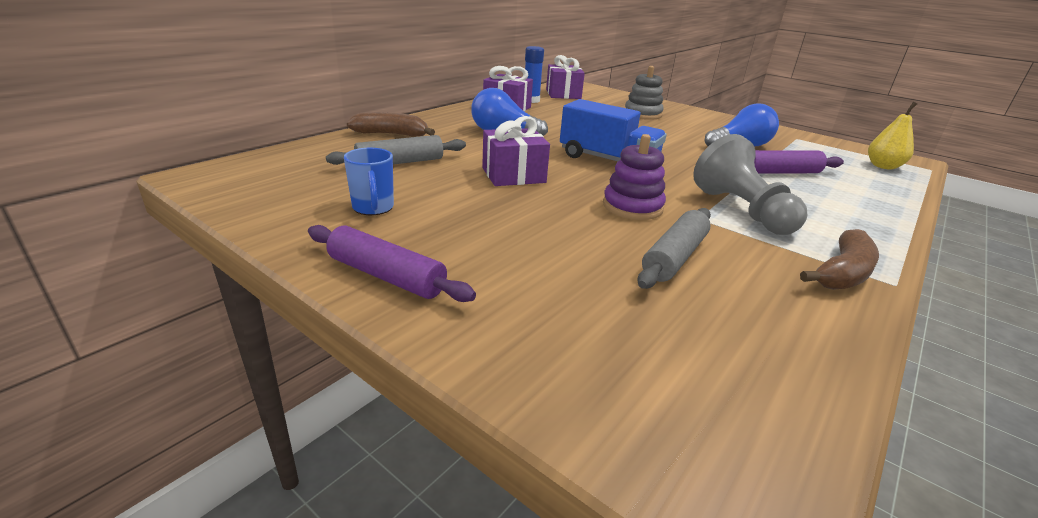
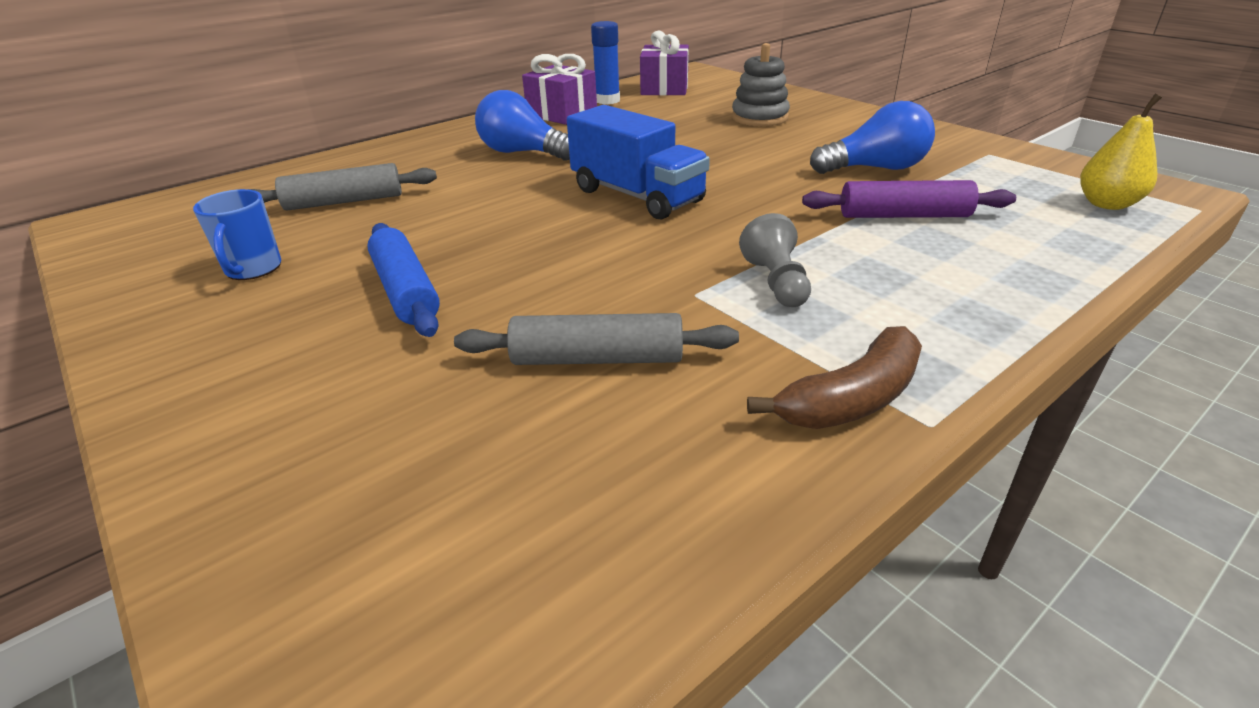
camera: 15 degrees right, 5 degrees up
purple rolling pin [308,225,476,302] -> none
brown banana [347,112,435,137] -> none
purple gift [482,116,550,186] -> none
purple stacking toy [603,134,666,220] -> none
grey rolling pin [637,208,711,289] -> grey rolling pin turned 45 degrees clockwise [454,313,739,365]
grey pawn [693,134,807,235] -> grey pawn [739,213,811,307], size x0.58
none -> blue rolling pin [367,223,440,337]

